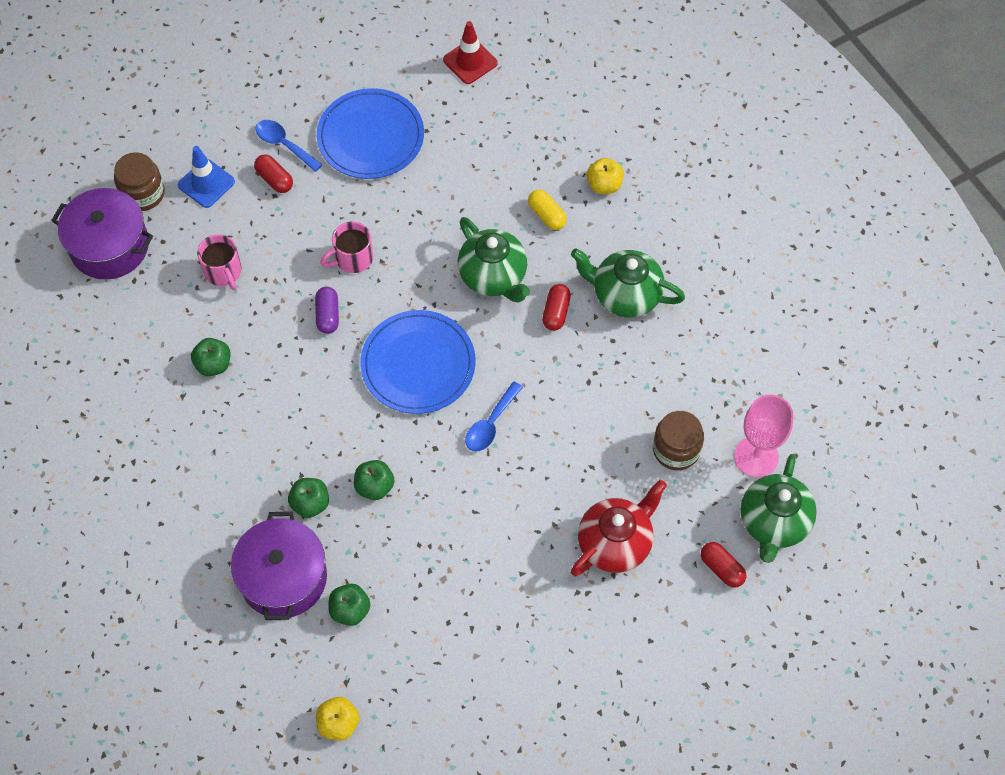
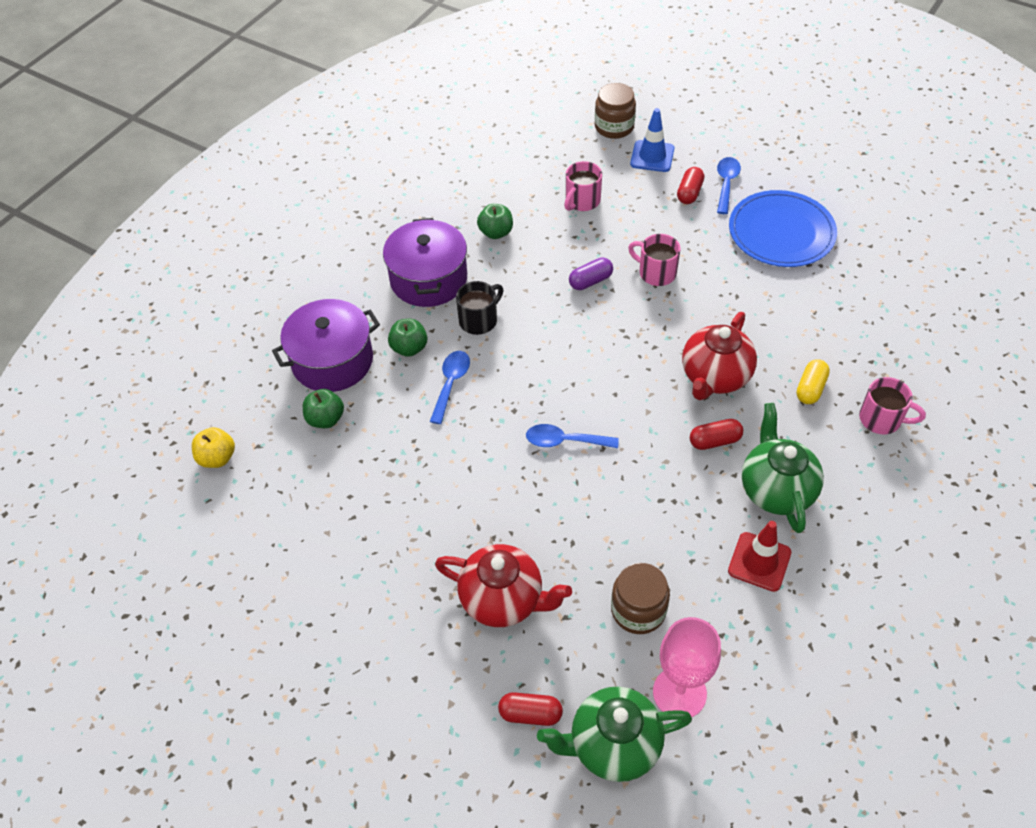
camera: 65 degrees right, 10 degrees down
purple pot [51,188,153,280] -> purple pot moved to [383,218,467,307]
green apple [354,460,395,500] -> blue spoon [430,351,470,424]
blue plate [360,310,476,414] -> none
red traffic cone [443,21,498,84] -> red traffic cone moved to [728,521,791,592]
green teapot [458,217,530,303] -> red teapot [682,312,757,400]
yellow apple [587,158,624,194] -> pink mug [859,377,926,434]
red capsule [701,542,746,587] -> red capsule turned 75 degrees clockwise [498,692,563,726]
none -> black mug [456,281,503,335]

